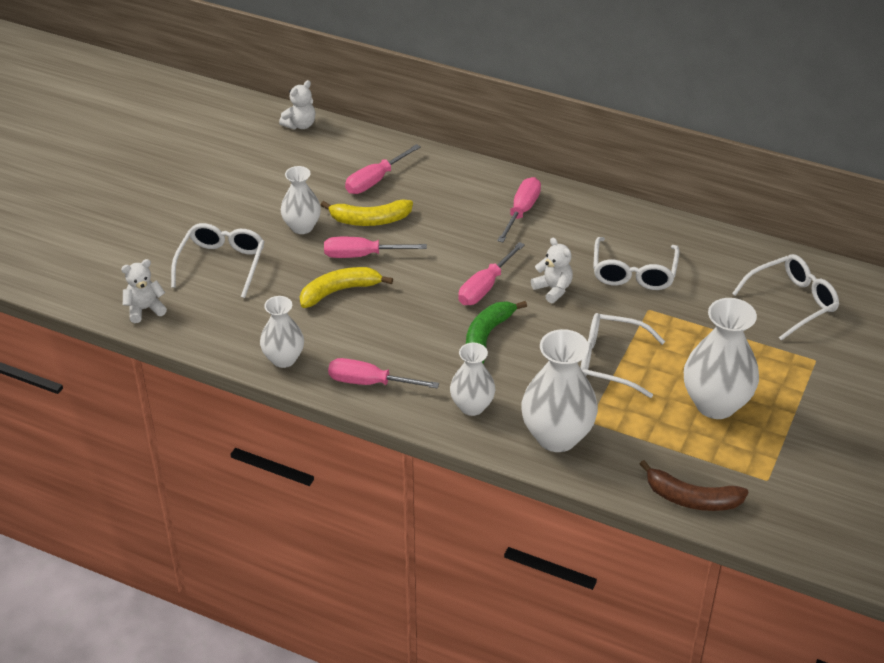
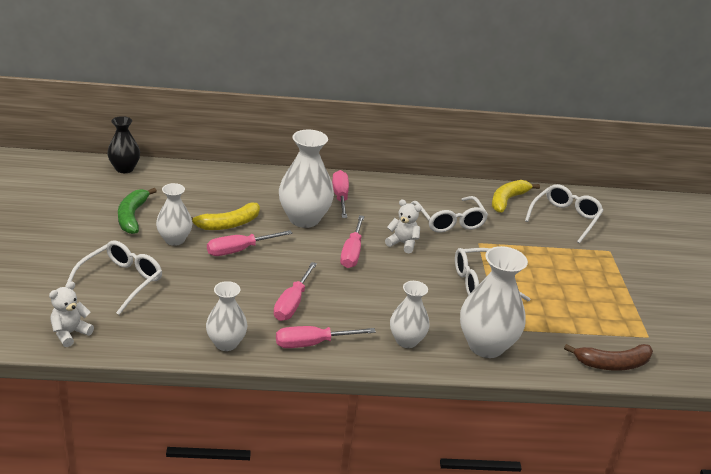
camera: 30 degrees left, 10 degrees down
white glasses [171,223,265,298] -> white glasses turned 45 degrees clockwise [65,241,162,315]
white teddy bear [279,80,315,130] -> black vase [107,116,140,173]
yellow banana [300,267,393,308] -> yellow banana moved to [492,180,540,213]
pink screwdriver [345,144,421,194] -> pink screwdriver moved to [274,262,317,321]
green banana [466,301,527,363] -> green banana moved to [118,188,157,234]
white vase [684,298,759,419] -> white vase moved to [279,129,334,228]

